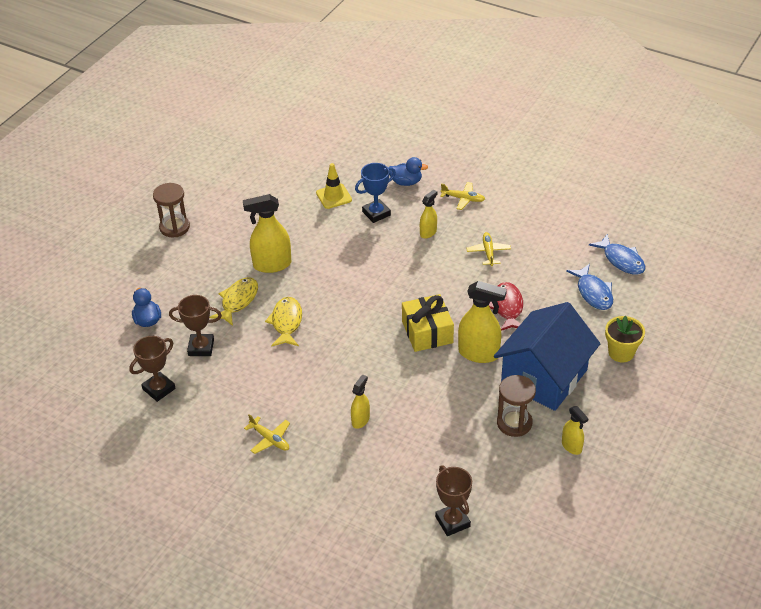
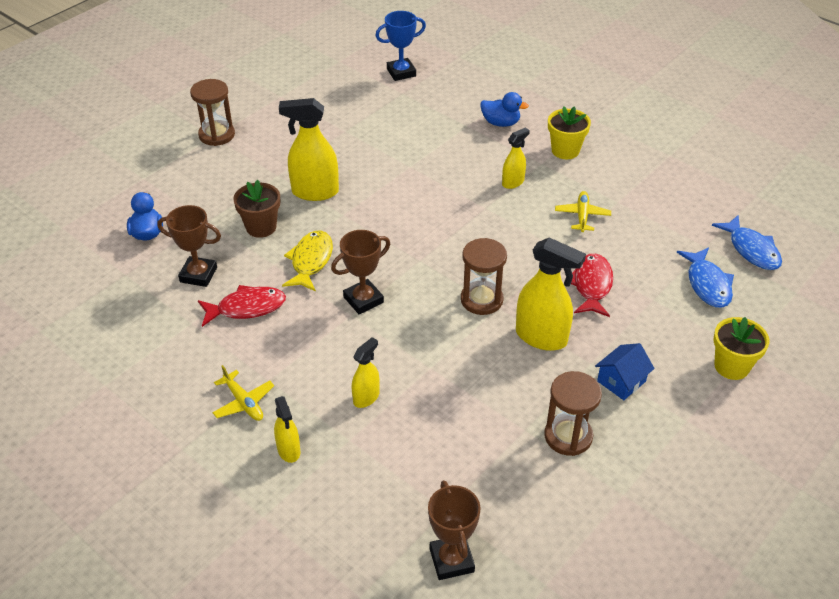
camera: 10 degrees right, 0 degrees up
brown trophy [129,336,176,402] -> brown trophy moved to [331,230,390,314]
yellow fish [209,277,258,326] -> brown flower pot [233,180,280,238]
yellow traffic cone [316,163,352,209] -> none
blue trophy [355,163,396,223] -> blue trophy moved to [376,11,426,81]
yellow gift [402,294,454,352] -> brown hourglass [461,238,507,315]
yellow plane [440,182,485,210] -> yellow flower pot [548,106,591,159]
blue house [494,302,601,411] -> blue house [595,343,655,400], size x0.41
yellow spray bottle [562,406,589,455] -> yellow spray bottle moved to [274,396,301,463]
none -> red fish [198,285,286,327]

